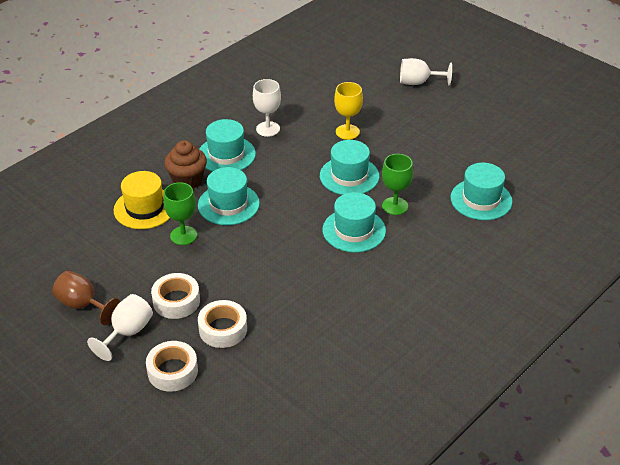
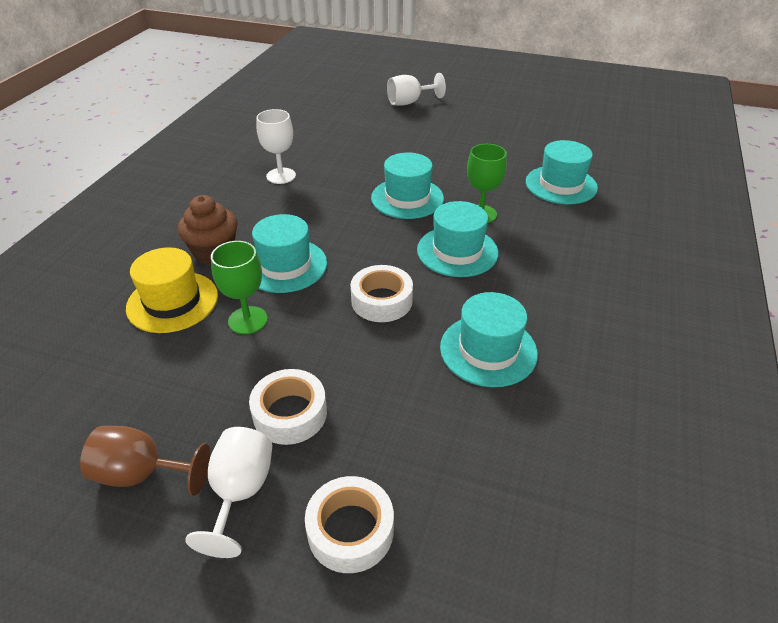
camera: 25 degrees left, 0 degrees up
white tape [198,300,247,348] -> white tape moved to [350,265,413,322]
turquoise hat [199,119,256,172] -> turquoise hat moved to [440,292,538,387]
yellow goblet [334,82,363,140] -> none

